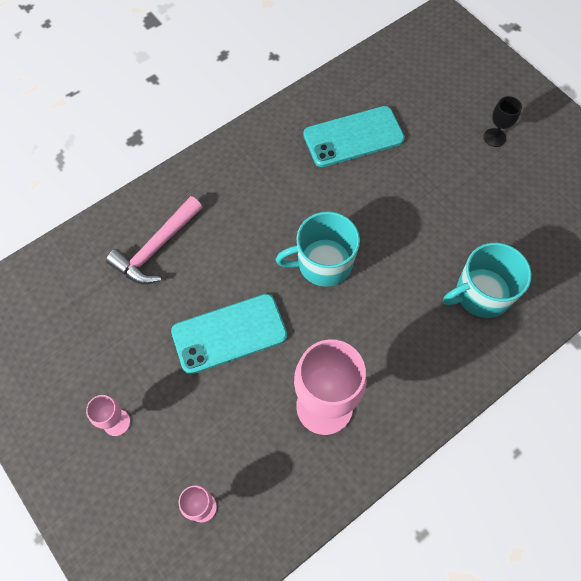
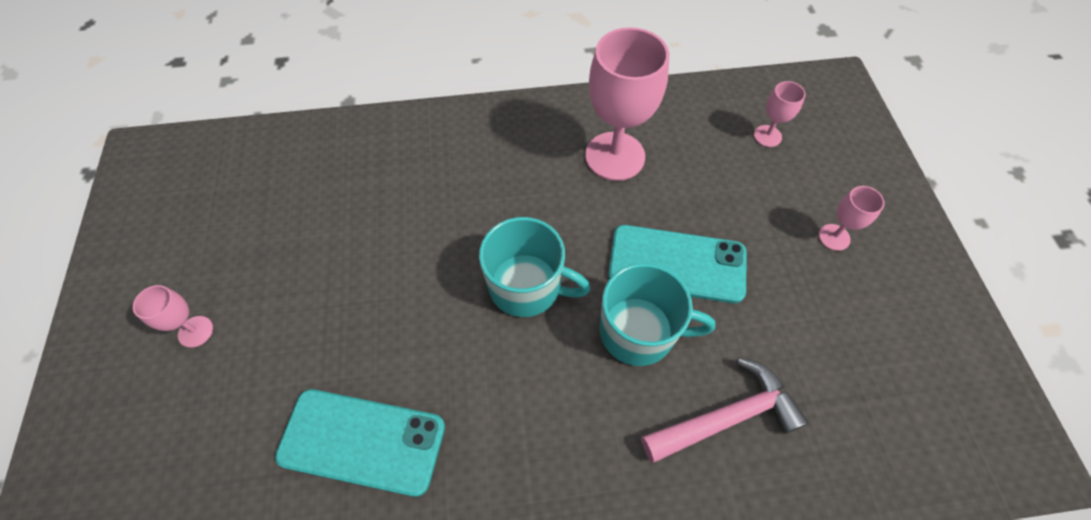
camera: 150 degrees left, 5 degrees down
turquoise mug [443,243,532,318] -> turquoise mug moved to [600,263,715,366]
black goblet [484,96,522,147] -> pink goblet [133,285,213,348]

